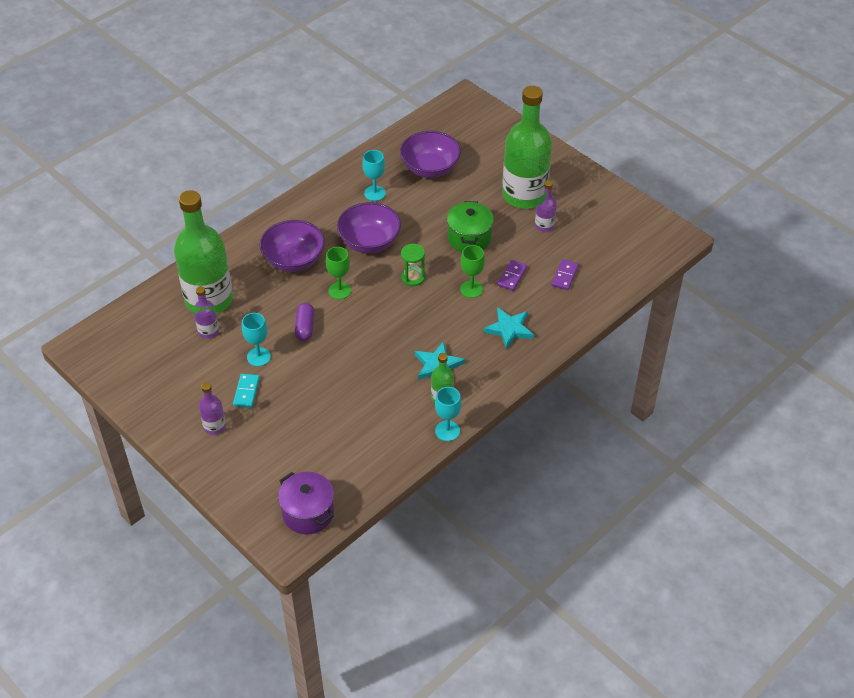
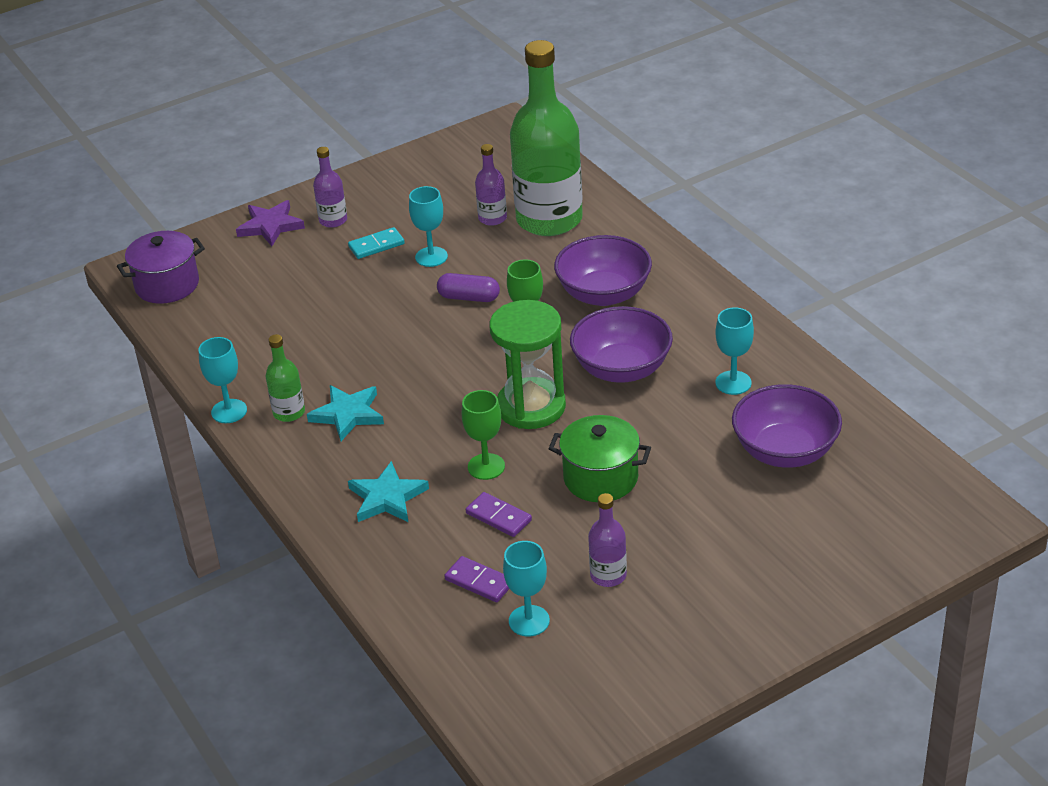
camera: 105 degrees right, 10 degrees down
turquoise domino [233,374,260,408] -> turquoise domino turned 45 degrees counterclockwise [348,227,405,259]
green hourglass [401,244,425,286] -> green hourglass [489,300,566,429], size x1.83
green bottle [502,86,552,209] -> none
none -> purple star [236,200,305,246]
none -> turquoise goblet [503,541,550,637]

